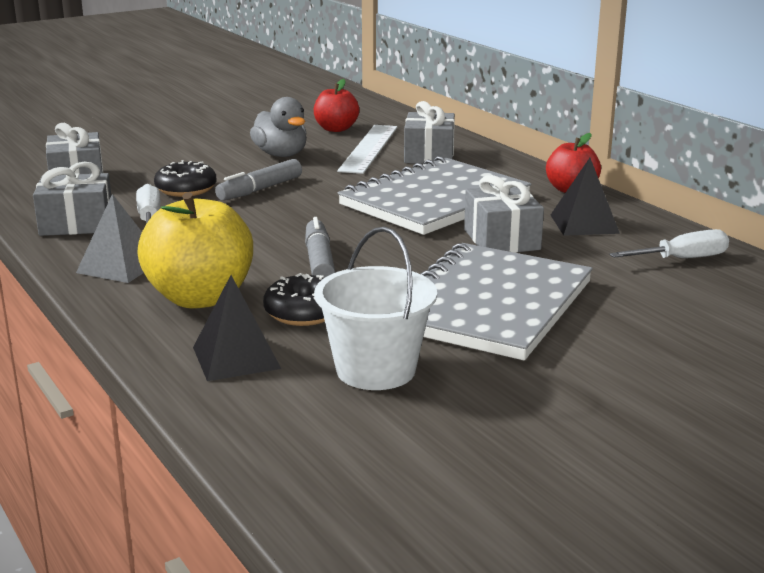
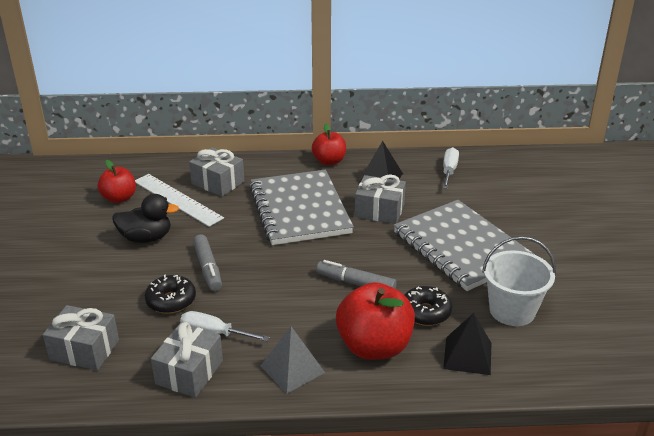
camera: 60 degrees left, 10 degrees up
yellow apple [137,192,253,309] -> red apple [336,282,415,360]
grey duck [250,97,307,157] -> black duck [112,194,179,243]

